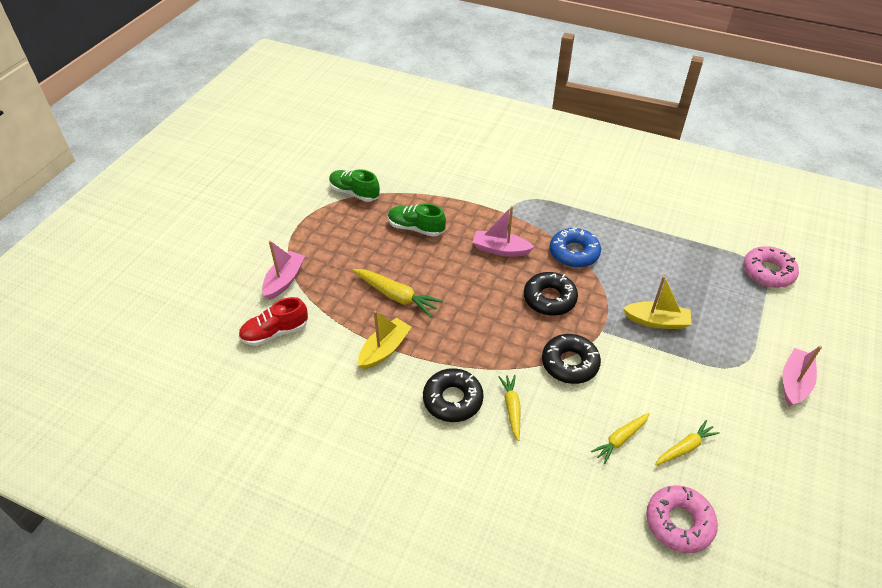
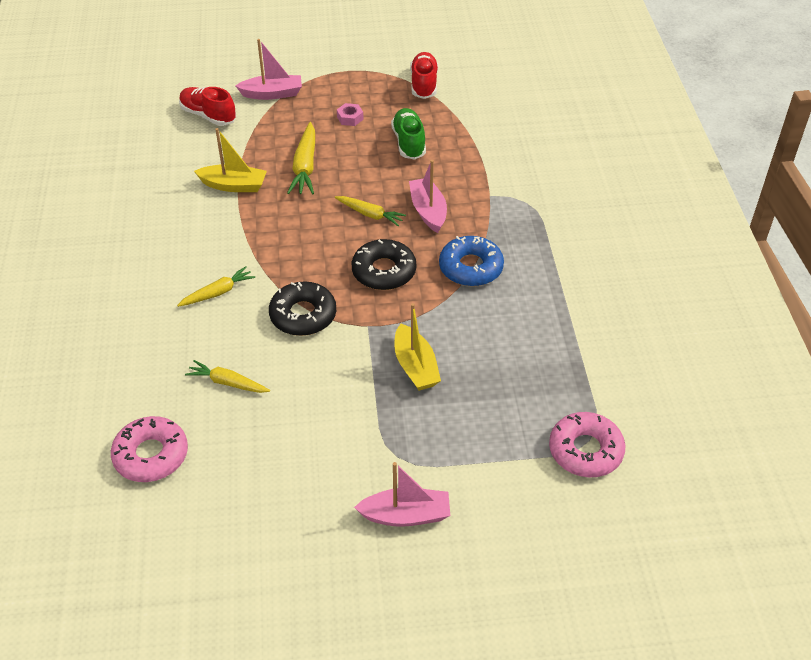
camera: 60 degrees right, 0 degrees up
green shoe [329,169,380,202] -> red shoe [410,52,438,99]
black donut [423,368,484,422] -> none
yellow carrot [655,420,720,465] -> yellow carrot moved to [335,196,406,226]
none -> pink nut [337,103,364,126]

